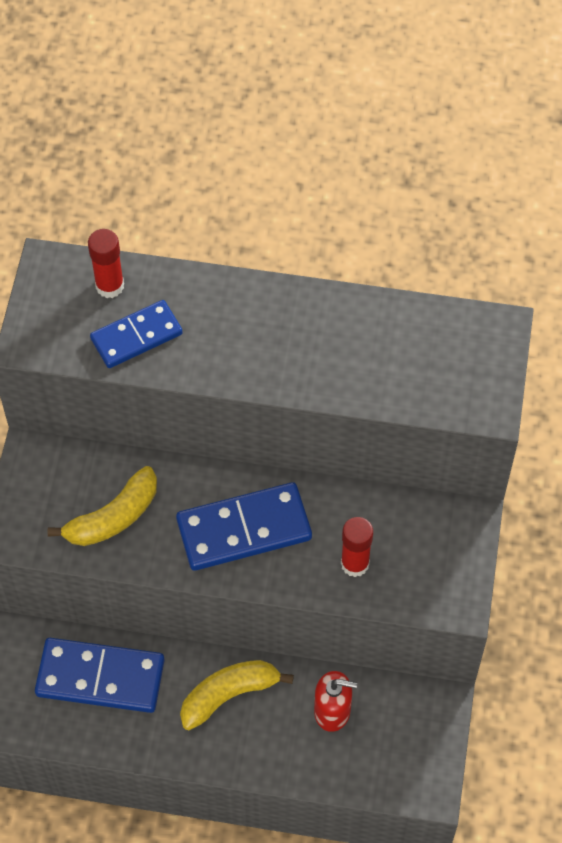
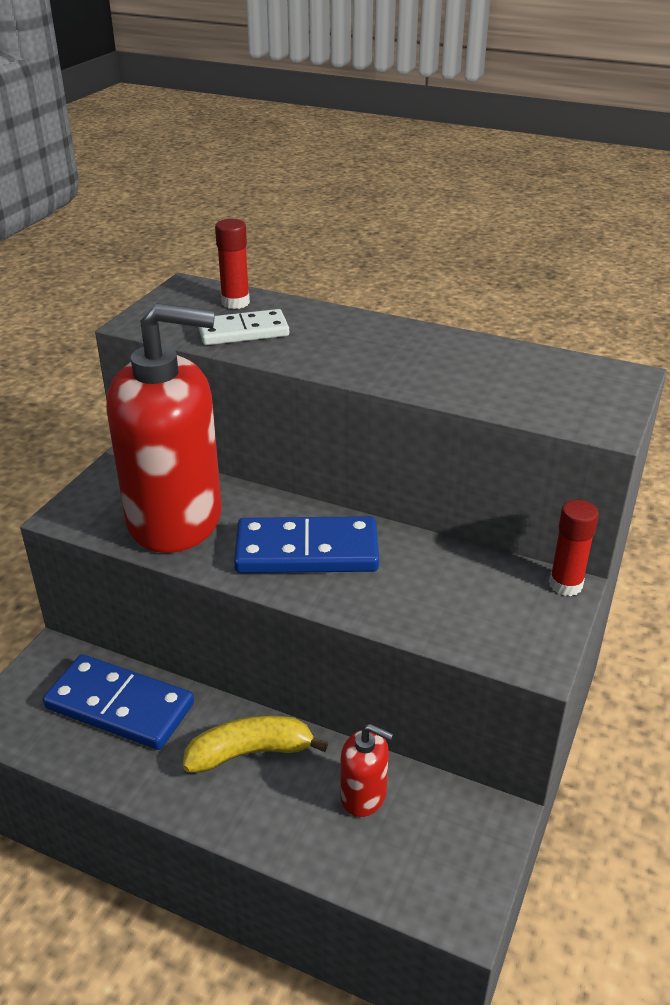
camera: 15 degrees right, 25 degrees down
yellow banana [47,466,157,546] -> red soap dispenser [106,303,222,553]
blue domino [90,300,183,368] -> white domino [198,309,289,345]
red glue stick [341,517,373,577] -> red glue stick moved to [549,500,599,596]

